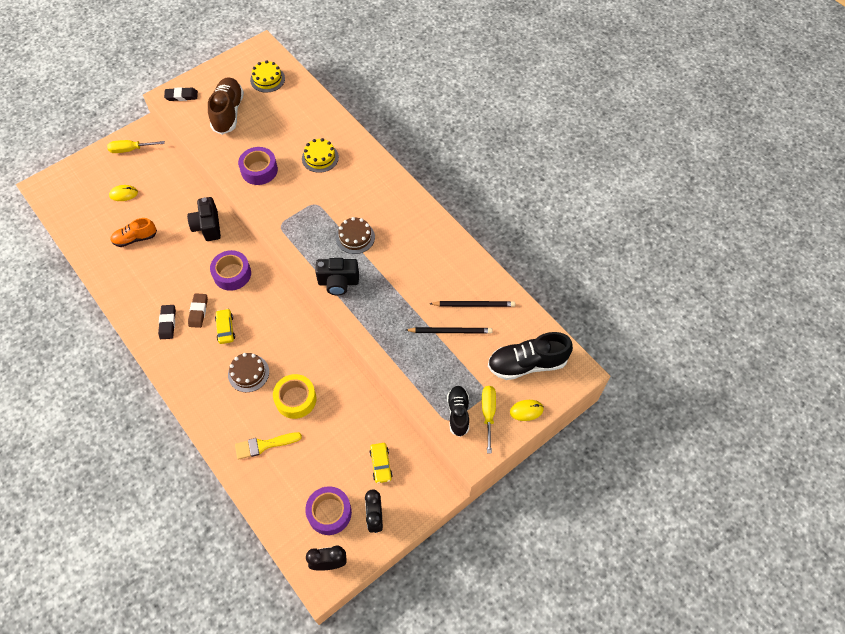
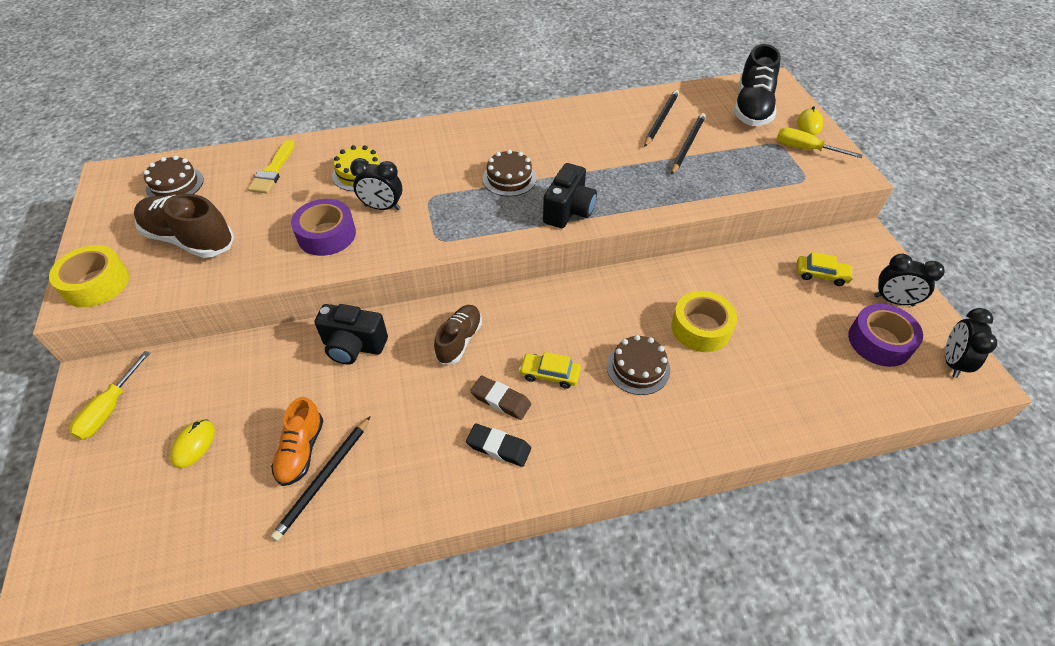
camera: 65 degrees left, 10 degrees down
black eraser [164,87,198,101] -> yellow tape [49,245,129,307]
purple tape [210,250,251,291] -> brown shoe [434,305,482,365]
yellow brush [235,432,302,460] -> yellow brush moved to [248,140,295,193]
yellow cake [250,60,285,93] -> brown cake [144,155,204,197]
black shoe [447,386,469,437] -> none
none -> black pencil [271,416,371,541]
none -> black clock [350,158,402,210]

